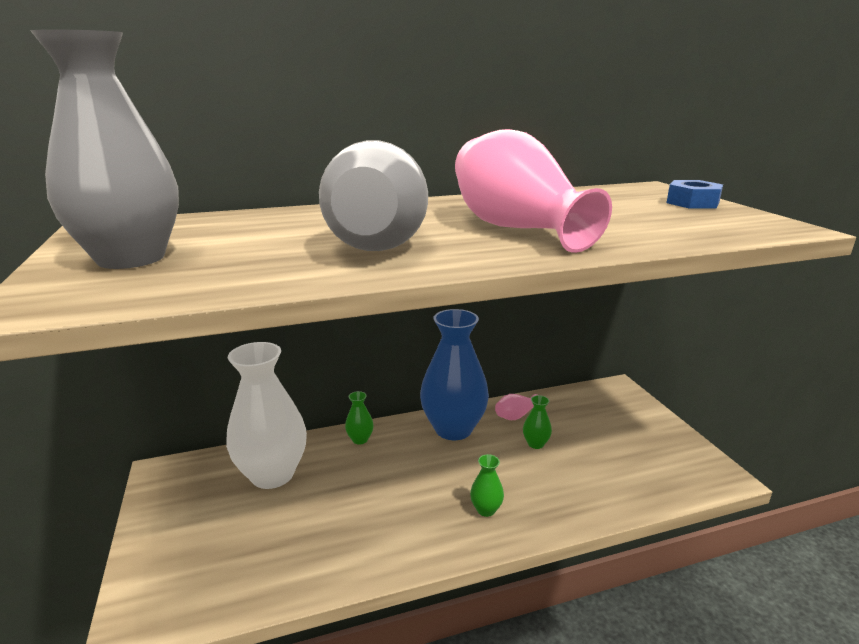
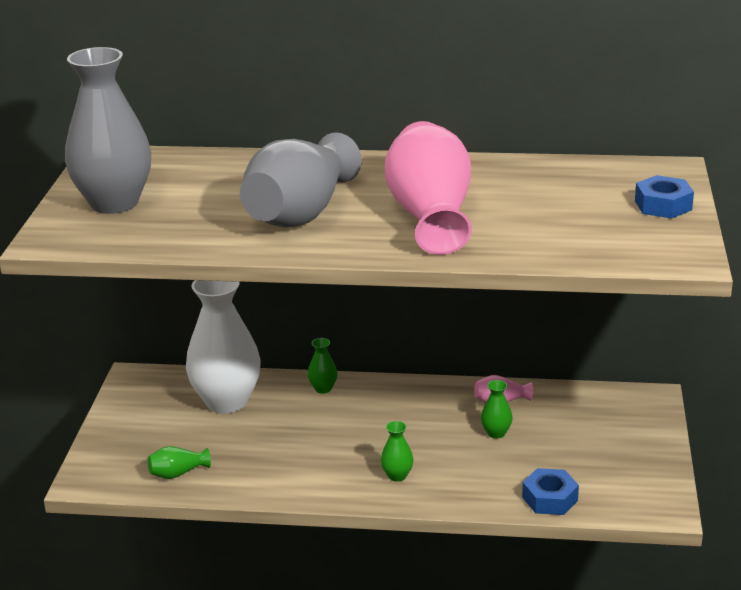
camera: 25 degrees right, 5 degrees up
blue vase [420,309,489,440] -> none
none -> green vase [148,446,211,479]
none -> blue nut [522,468,579,515]

